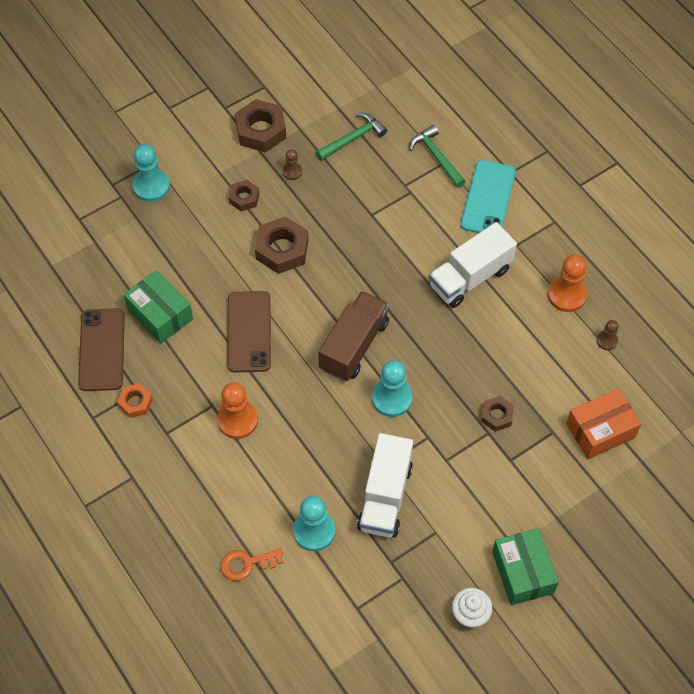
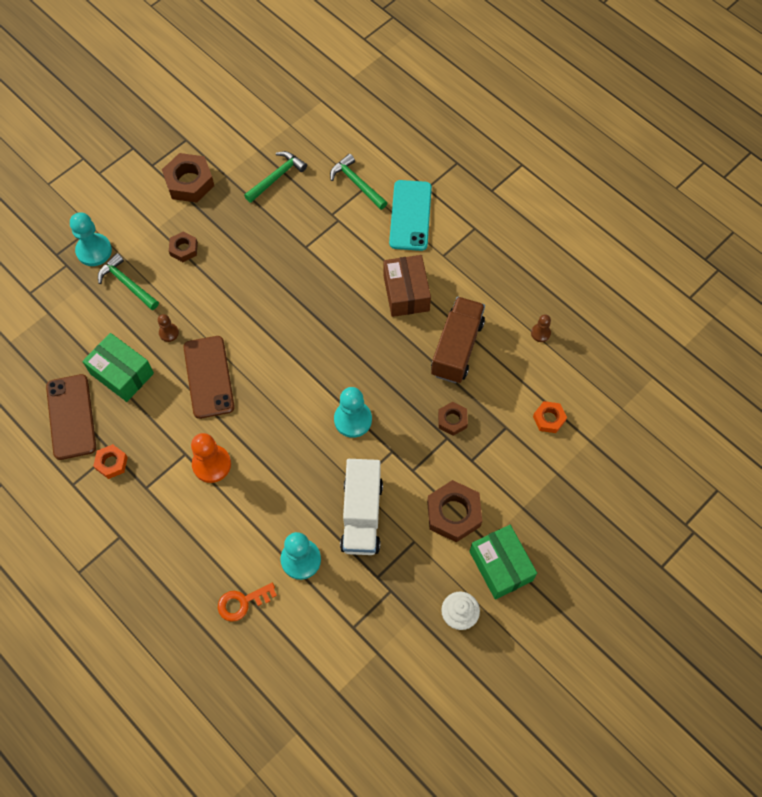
camera: 10 degrees left, 5 degrees up
brown nut [255,216,308,274] -> brown nut moved to [427,480,482,543]
brown pawn [283,149,302,180] -> brown pawn moved to [158,314,179,342]
brown truck [318,291,389,381] -> brown truck moved to [431,297,485,383]
white truck [429,222,517,308] -> brown box [383,255,431,317]
orange pawn [548,255,587,312] -> none
orange box [566,388,641,459] -> orange nut [533,401,567,433]
none -> green hammer [98,253,159,310]

